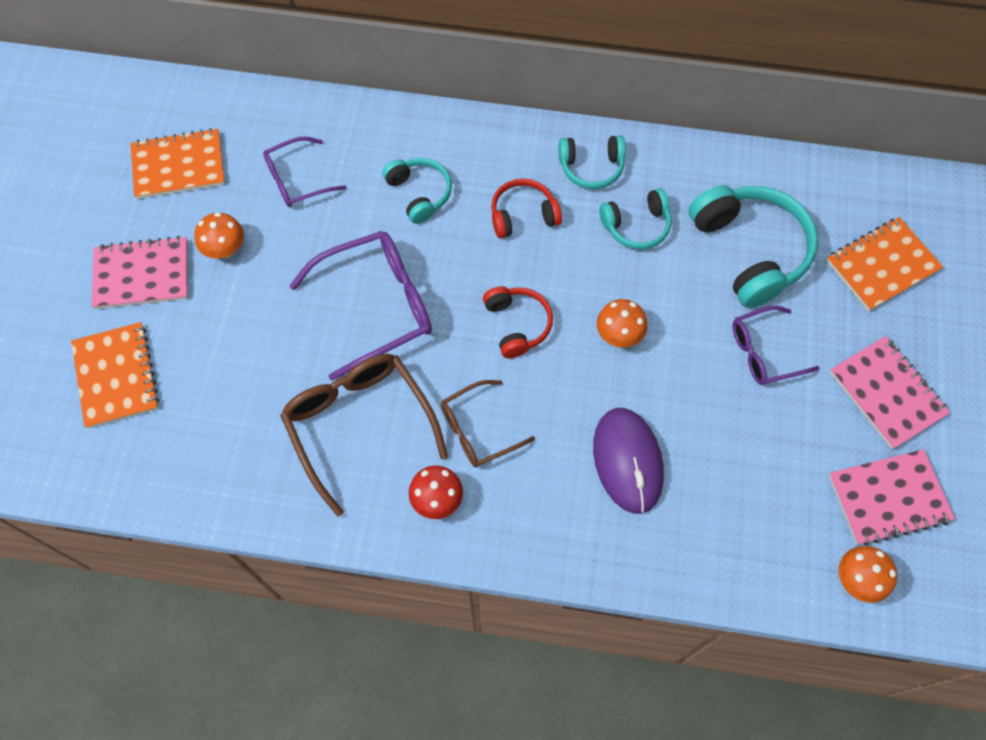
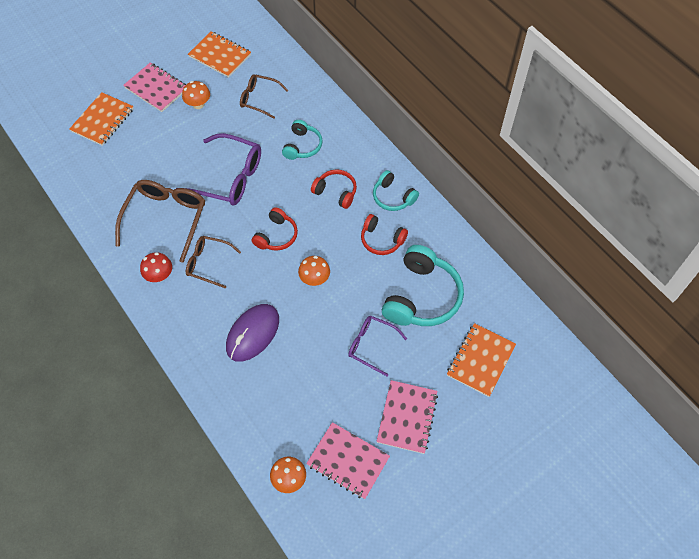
camera: 45 degrees right, 5 degrees down
purple glasses [263,137,346,207] -> brown glasses [240,74,288,119]
turquoise headphones [599,188,671,250] -> red headphones [361,214,408,255]
orange notebook [827,217,943,311] -> orange notebook turned 75 degrees counterclockwise [447,323,516,397]

